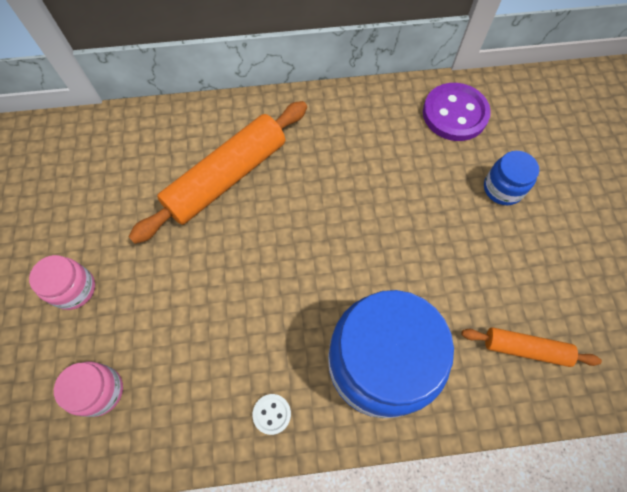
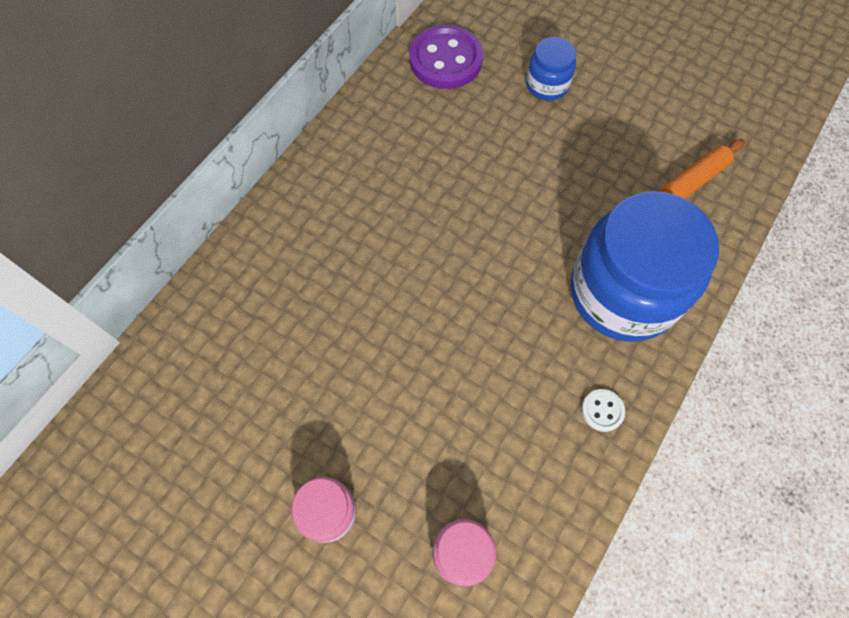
camera: 50 degrees left, 0 degrees up
orange rolling pin [129,101,307,244] -> none

